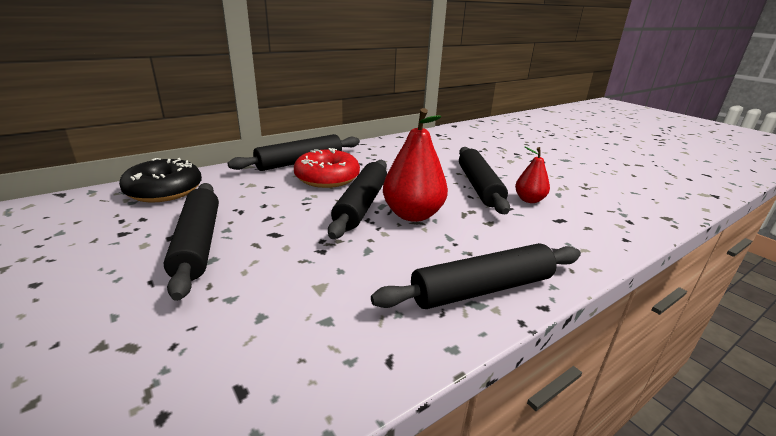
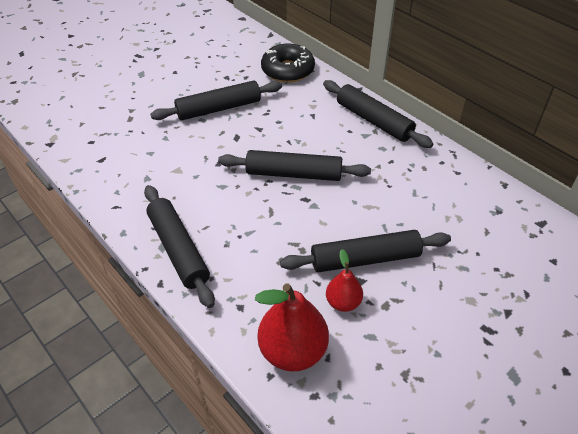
camera: 85 degrees right, 20 degrees up
red donut [294,148,360,188] -> none
red pear [383,108,448,222] -> red pear moved to [255,284,329,372]

